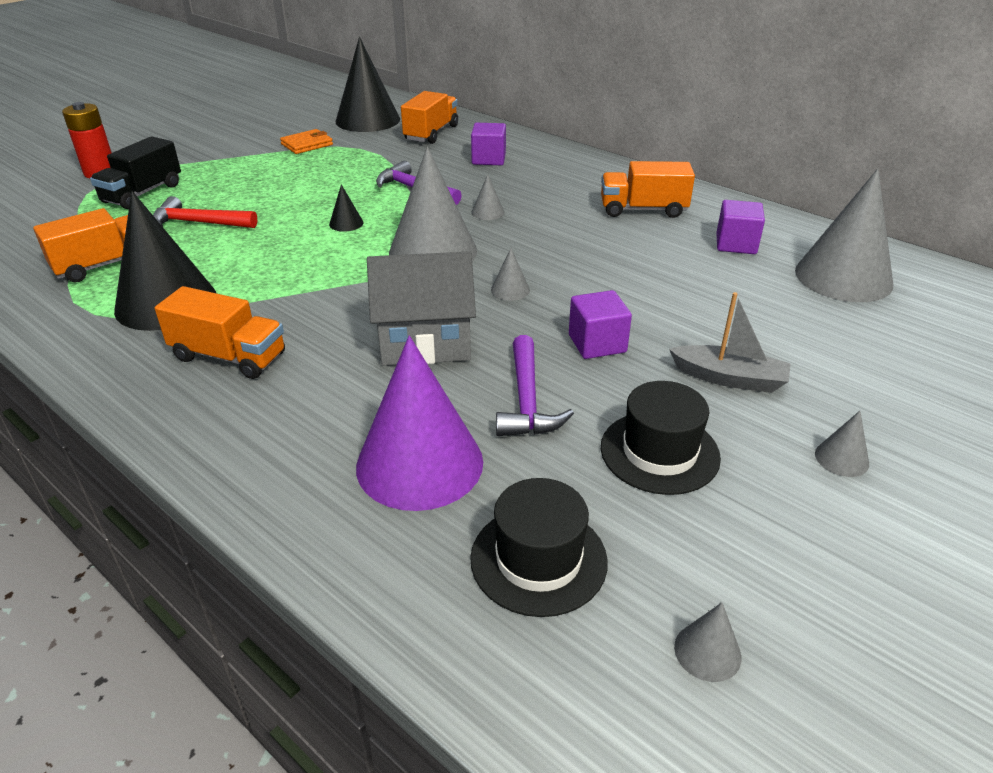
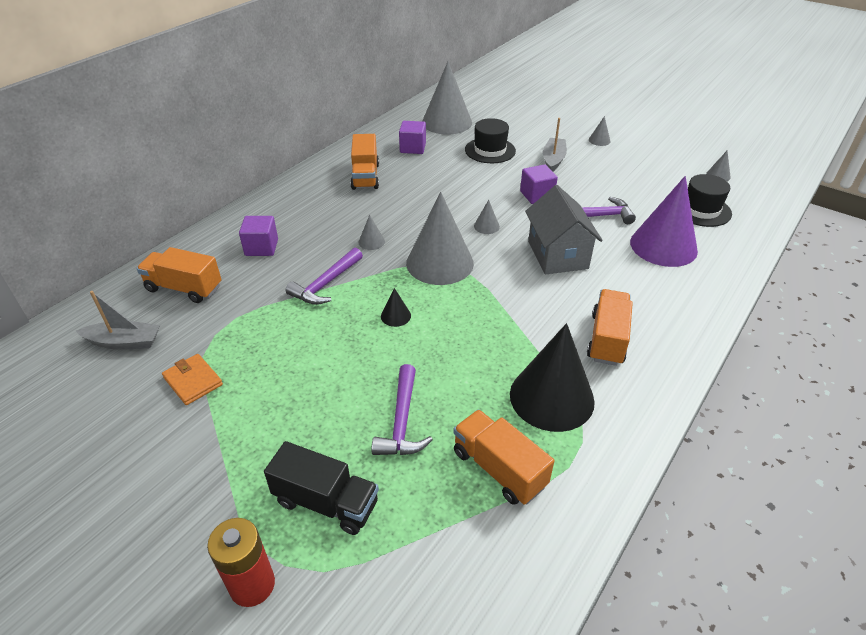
camera: 95 degrees left, 5 degrees up
red hammer [153,196,257,228] -> purple hammer [372,364,433,455]
black cone [336,37,400,132] -> grey boat [76,291,160,350]
black hat [601,381,721,495] -> black hat moved to [465,118,516,163]

